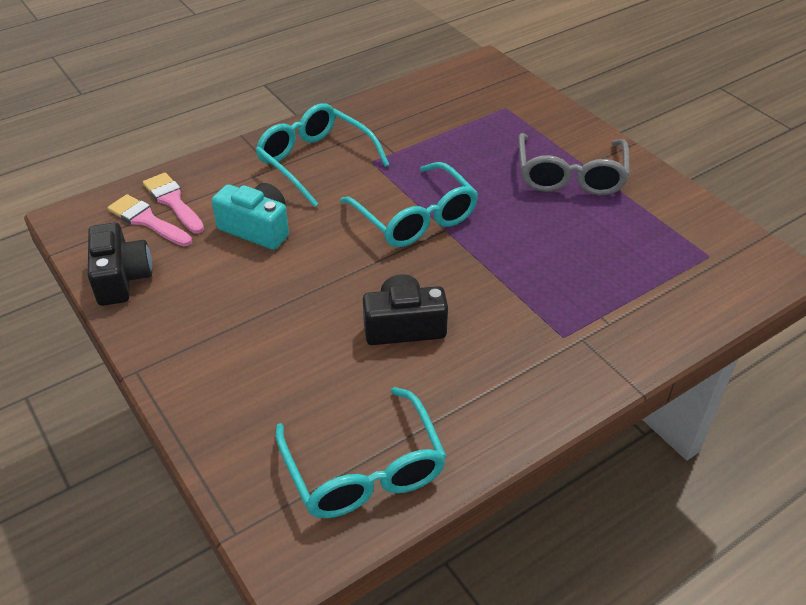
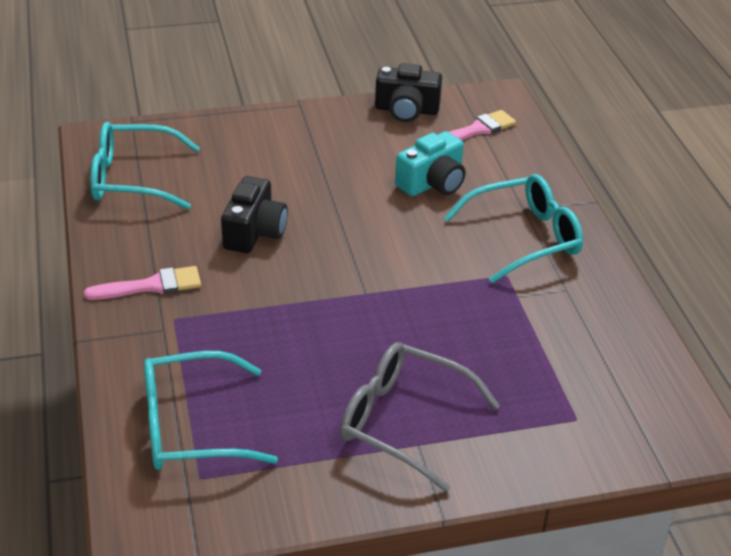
camera: 110 degrees right, 5 degrees down
pink brush [143,172,204,234] -> pink brush moved to [84,266,201,300]
turquoise glasses [340,162,478,247] -> turquoise glasses moved to [144,351,278,470]

